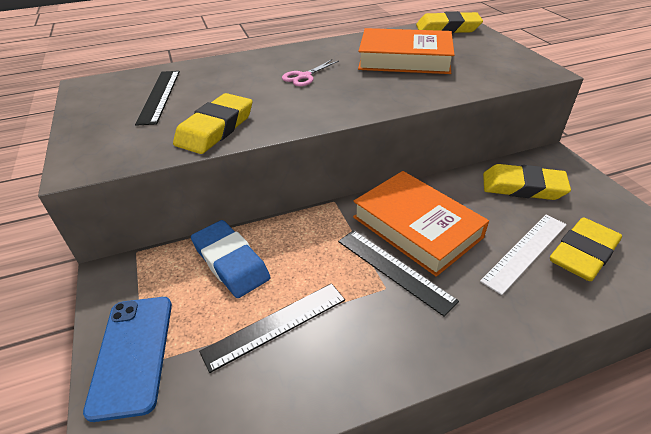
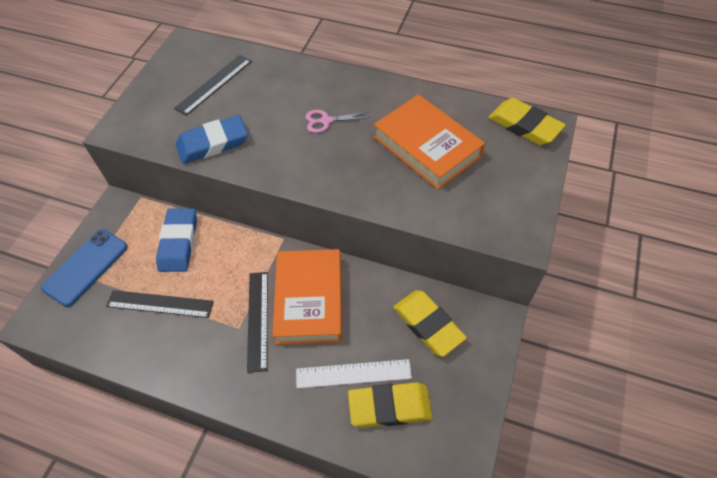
camera: 40 degrees right, 15 degrees up
yellow eraser [173,93,252,154] -> blue eraser [176,115,248,164]

